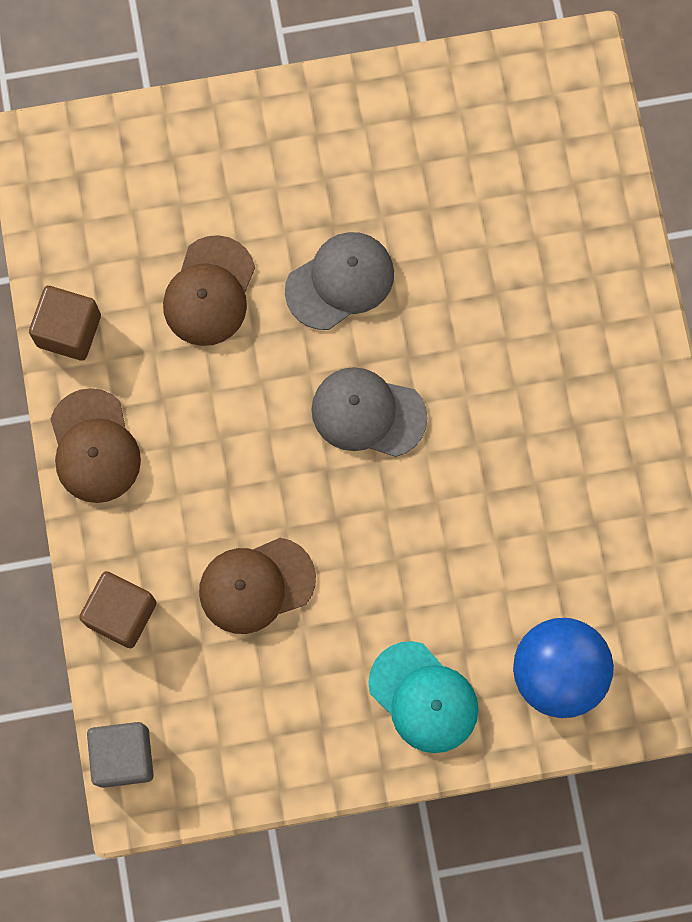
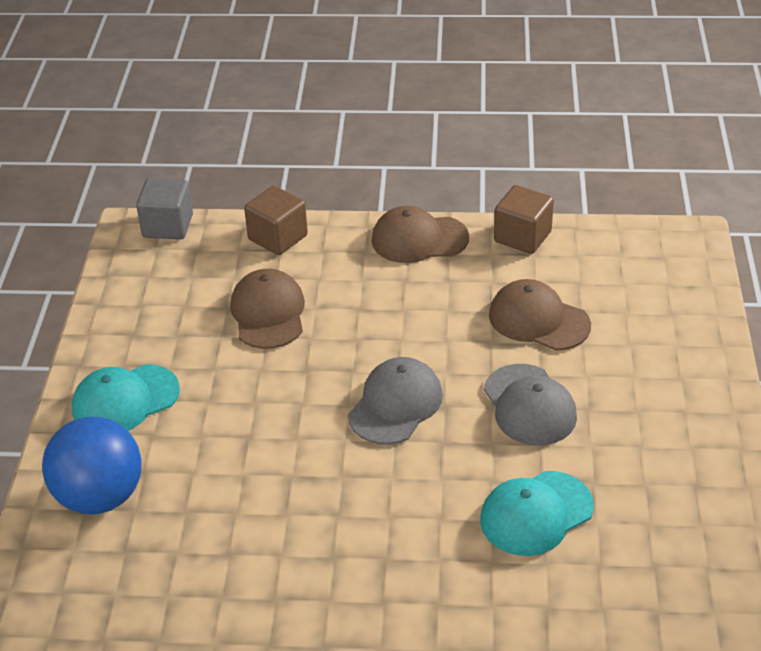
camera: 105 degrees right, 35 degrees down
none -> turquoise cap [480,471,594,556]

